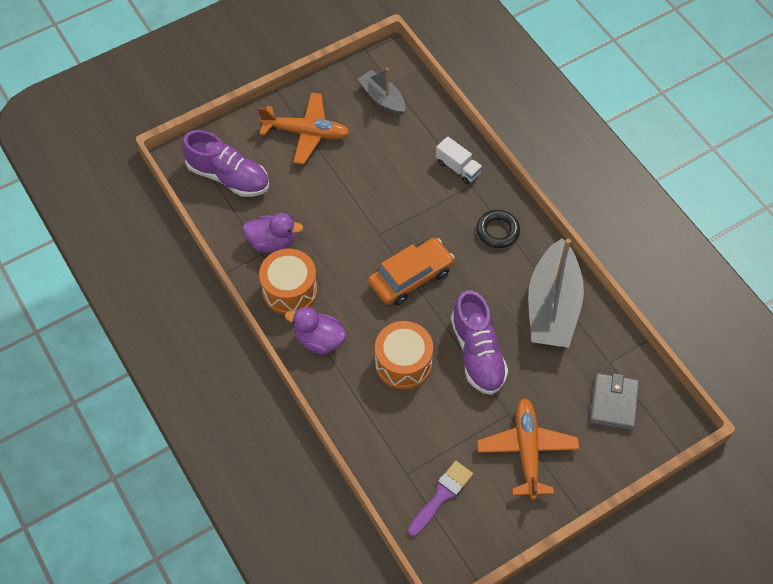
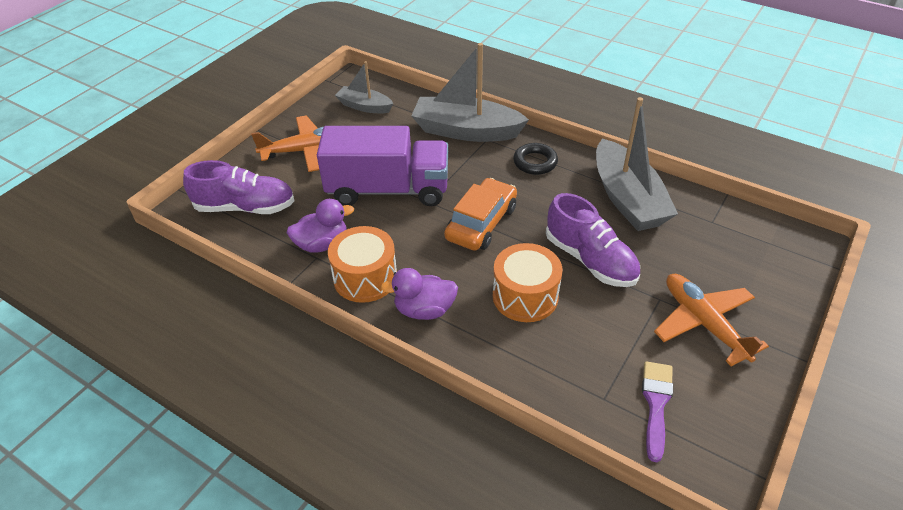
camera: 25 degrees left, 15 degrees down
white truck [436,136,482,184] -> grey boat [411,43,529,142]
grey wallet [590,373,639,430] -> none
none -> purple truck [317,126,448,206]

